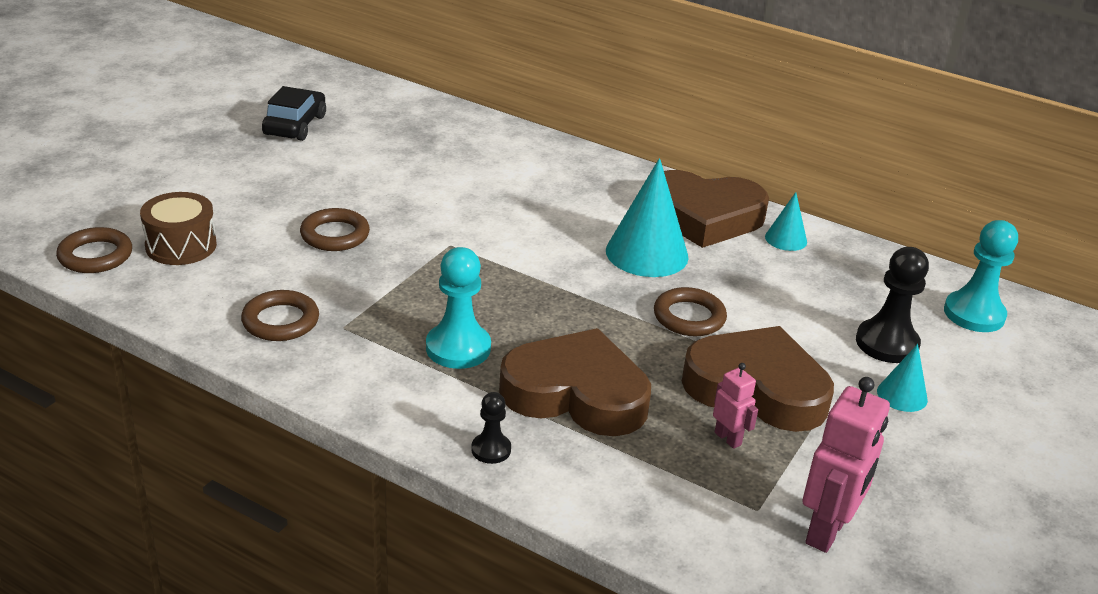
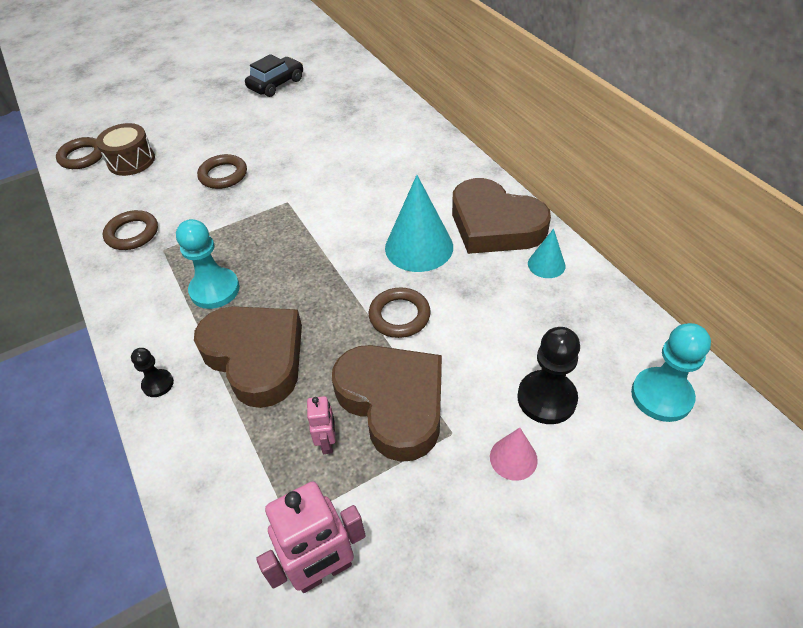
camera: 35 degrees right, 15 degrees up
turquoise cone [877,344,928,412] -> pink cone [490,428,538,481]

